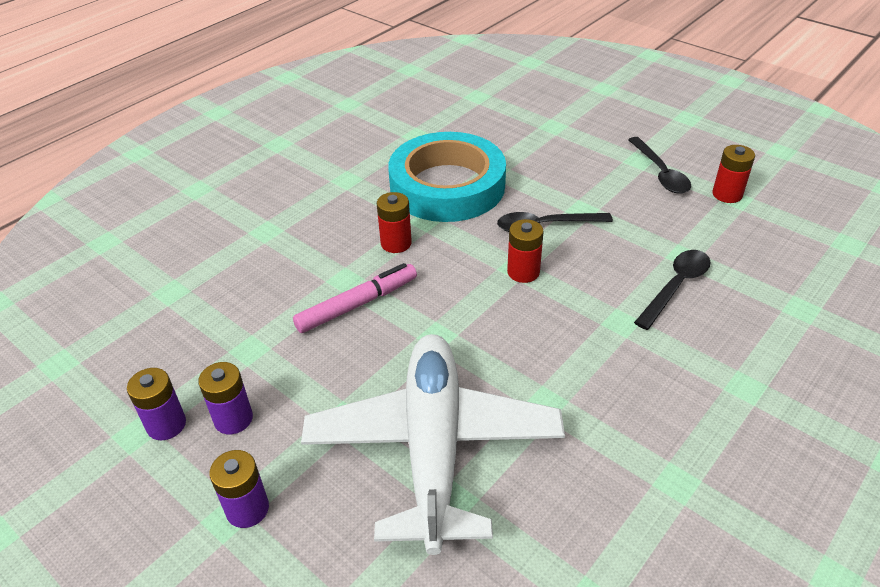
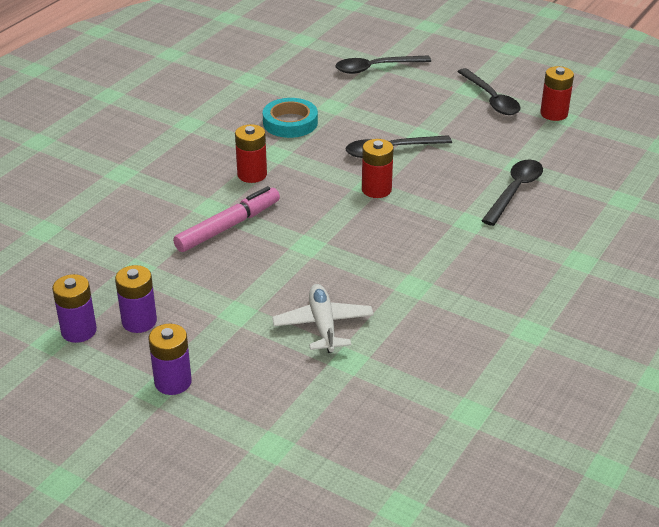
camera: 10 degrees left, 5 degrees down
white plane [301,334,565,555] -> white plane [272,284,374,353], size x0.45
turquoise tape [388,132,506,222] -> turquoise tape [263,98,318,138], size x0.49
none -> black spoon [335,55,431,74]

